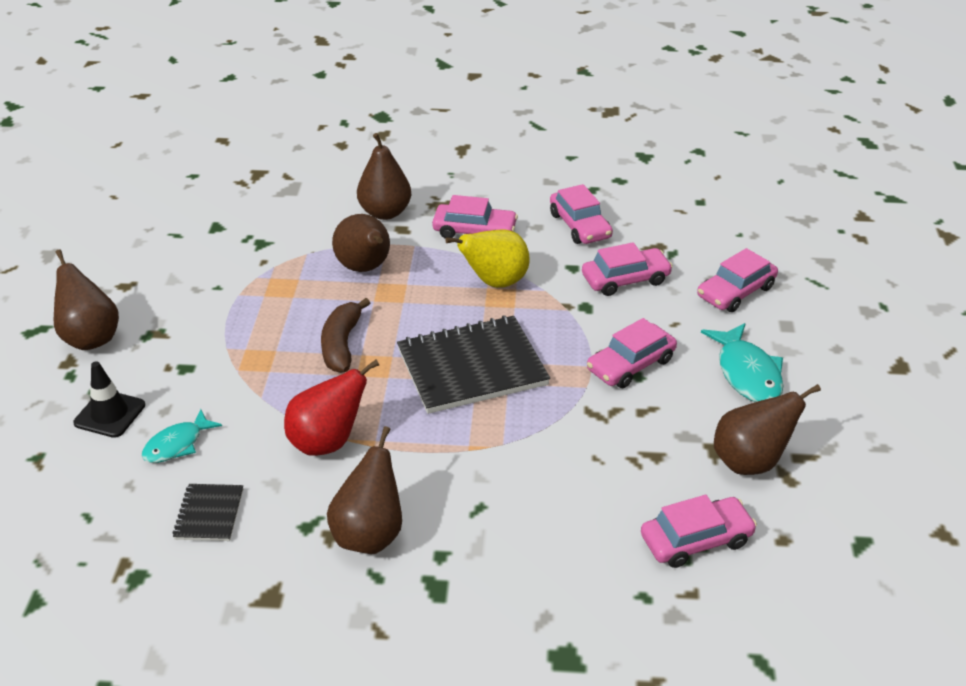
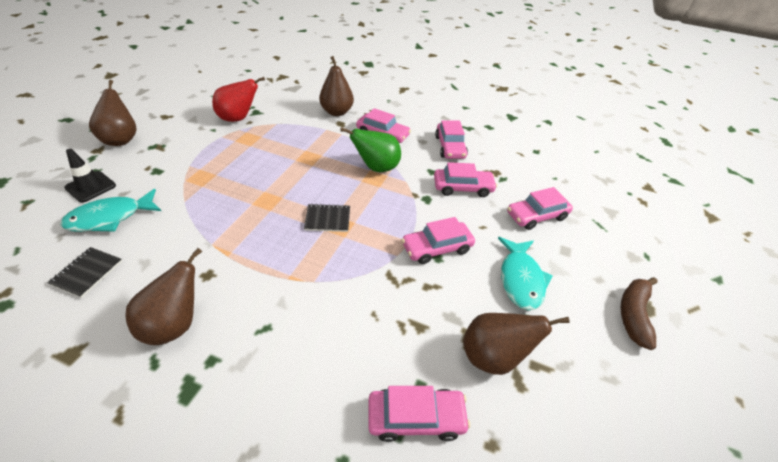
camera: 15 degrees right, 5 degrees up
turquoise fish [142,409,222,463] -> turquoise fish [60,189,161,232], size x1.53
red pear [284,360,379,456] -> red pear moved to [212,77,265,122]
brown banana [321,298,370,373] -> brown banana moved to [621,277,657,350]
brown pear [332,214,390,272] -> none
black notebook [397,315,550,414] -> black notebook [304,204,350,232], size x0.48
yellow pear [445,229,530,288] -> green pear [340,127,401,172]

